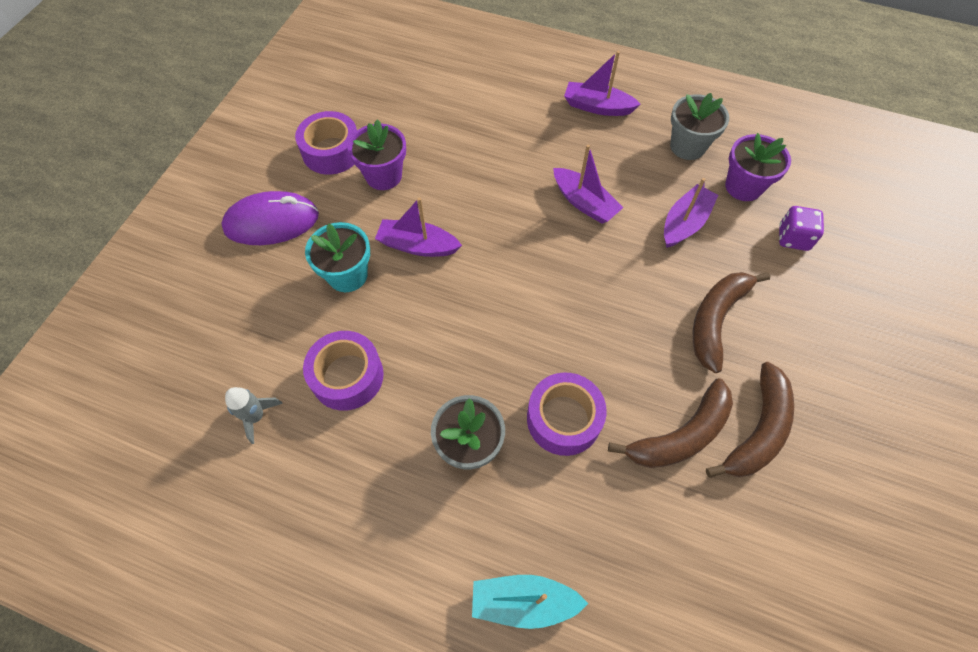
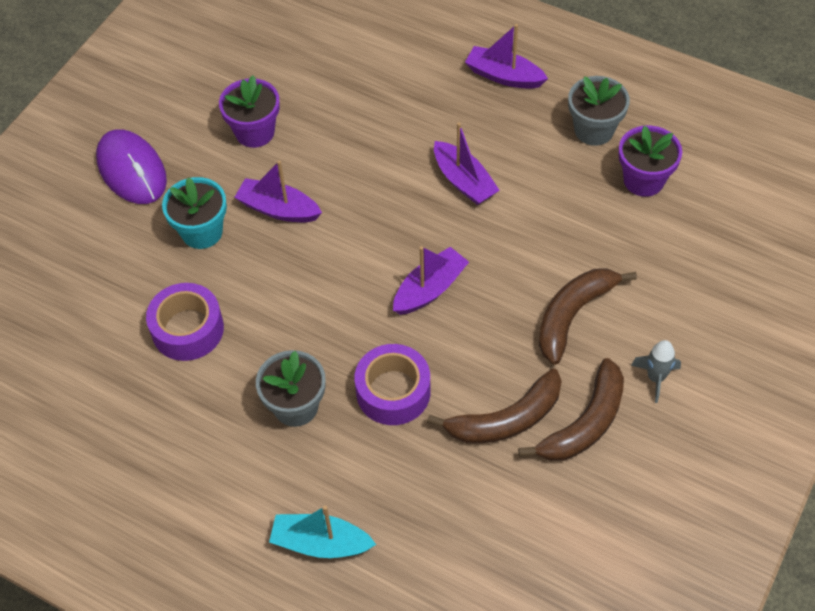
camera: 10 degrees right, 5 degrees down
purple mouse [221,191,319,245] -> purple mouse turned 60 degrees clockwise [96,129,167,204]
grey rocket [225,387,283,444] -> grey rocket moved to [631,340,681,403]
purple tape [295,111,357,175] -> none
purple boat [664,178,718,248] -> purple boat moved to [393,246,469,315]
purple dice [779,206,824,251] -> none

